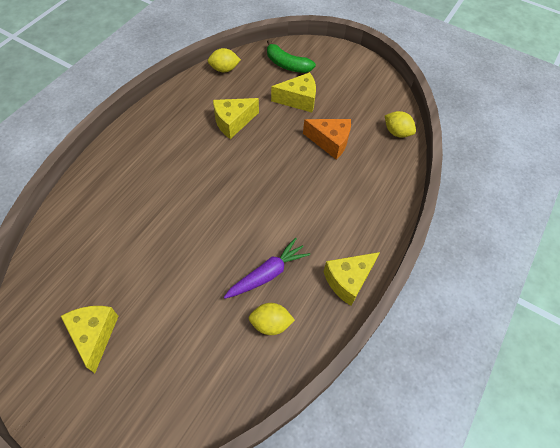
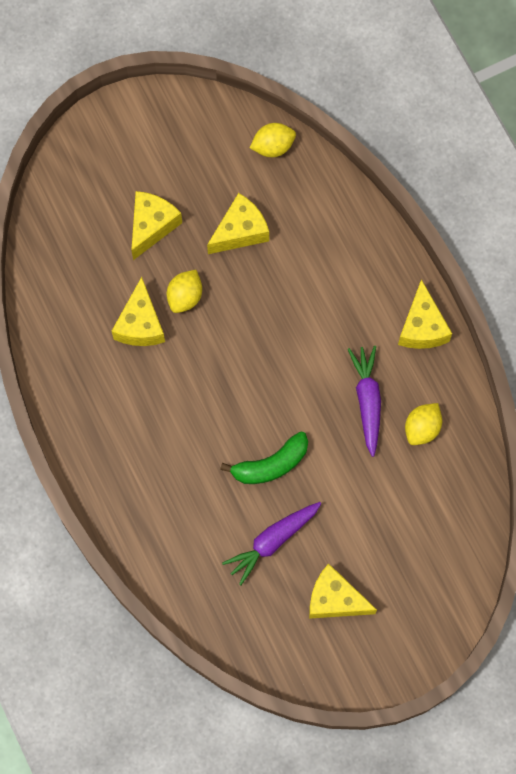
camera: 55 degrees left, 15 degrees up
yellow lemon [208,48,241,72] -> yellow lemon moved to [167,270,202,313]
green banana [267,40,316,73] -> green banana moved to [220,432,308,484]
orange cheese [303,119,351,160] -> yellow cheese [207,193,269,254]
none -> purple carrot [222,502,322,585]

